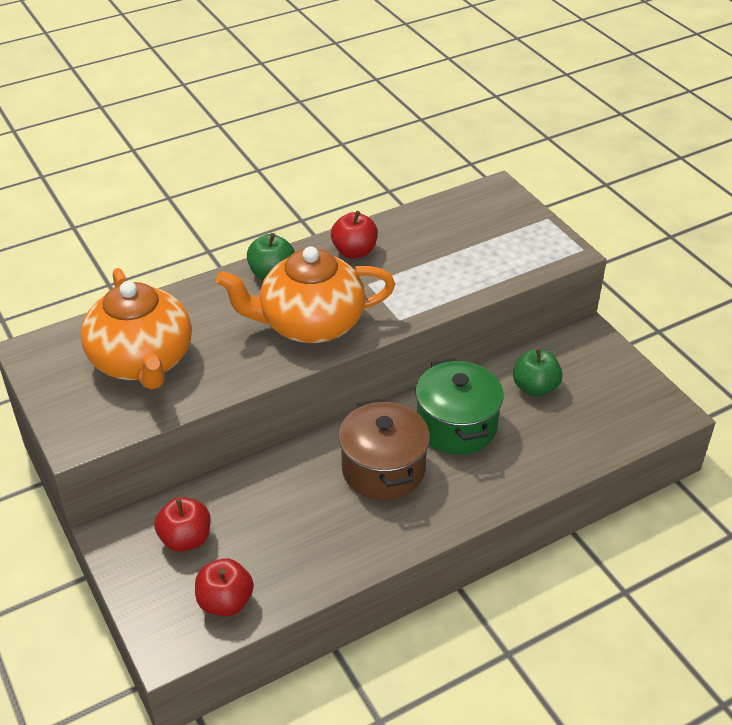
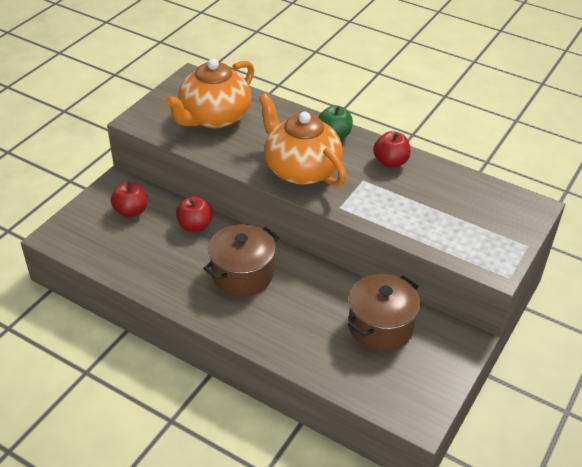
camera: 60 degrees right, 0 degrees up
red apple [195,558,254,616] -> red apple moved to [176,196,213,232]
green pot [415,358,504,455] -> none
green apple [513,348,563,397] -> brown pot [348,274,421,351]

